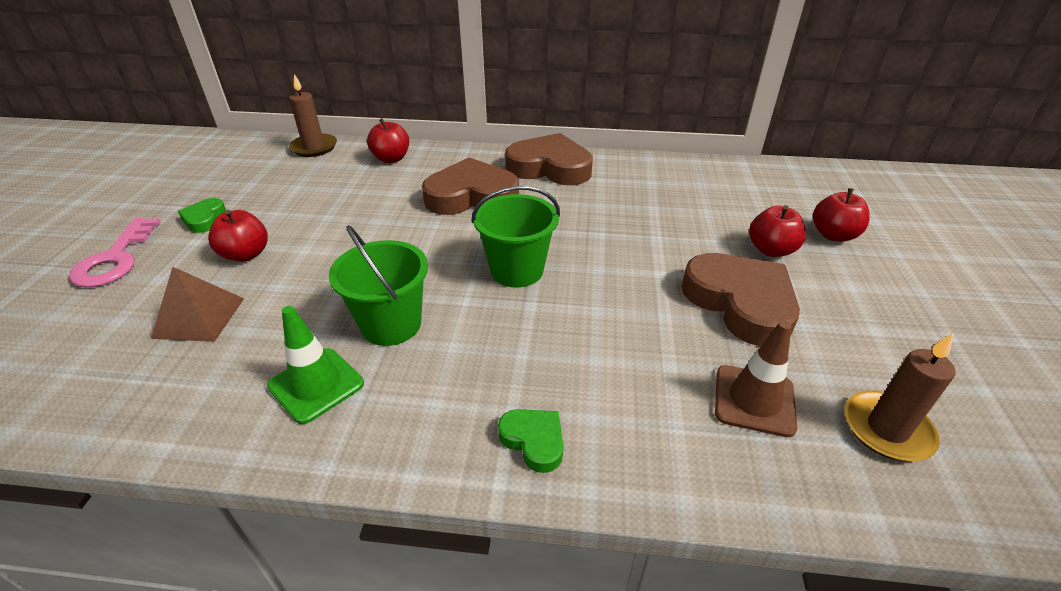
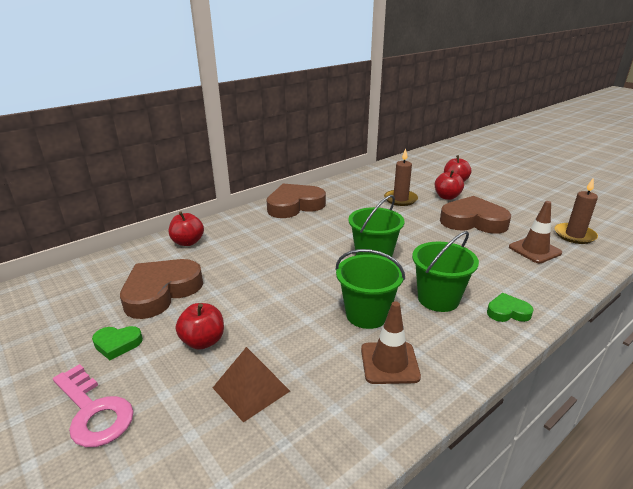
camera: 45 degrees left, 10 degrees down
green heart [178,198,226,233] -> green heart turned 45 degrees counterclockwise [92,326,143,360]
green traffic cone [267,306,364,424] -> brown traffic cone [361,301,421,384]
brown candle [289,74,337,157] -> brown candle moved to [384,148,418,206]
brown heart [422,158,519,215] -> brown heart moved to [120,259,203,319]
none -> green bucket [412,231,479,312]

